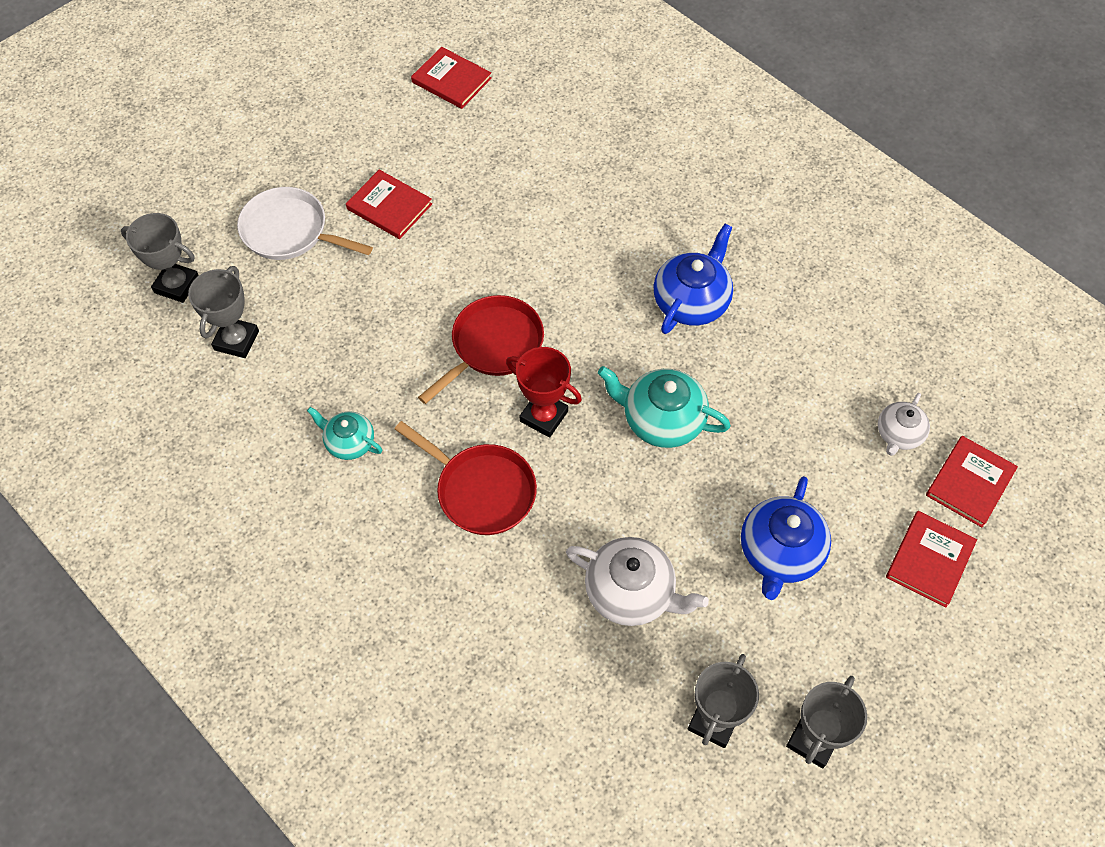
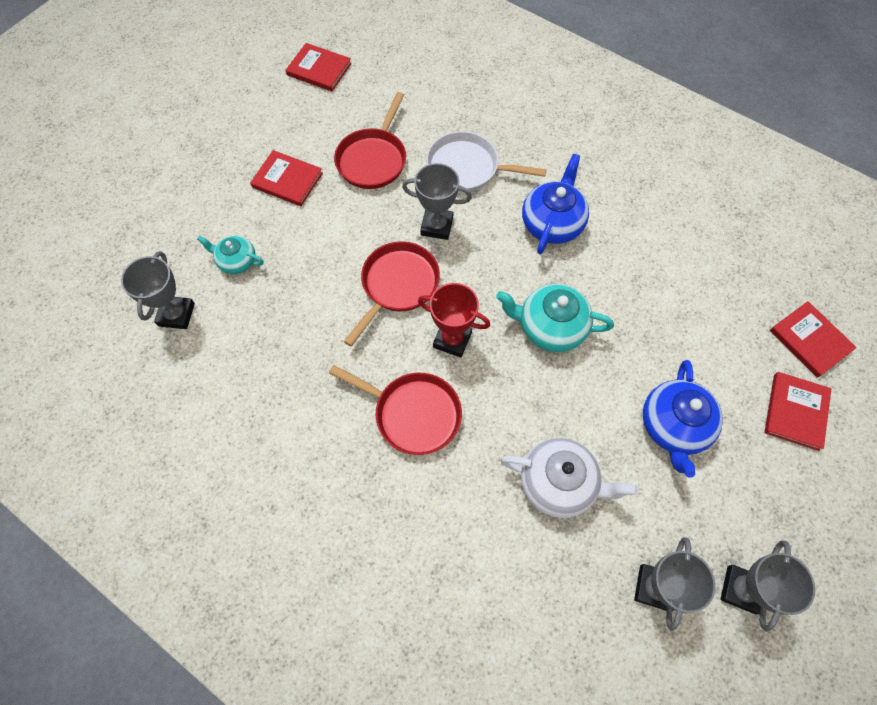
camera: 10 degrees left, 5 degrees up
grey trophy [121,213,199,303] -> grey trophy moved to [402,163,472,240]
white pan [237,187,373,260] -> white pan moved to [426,131,546,192]
turquoise teapot [307,407,383,460] -> turquoise teapot moved to [197,236,264,274]
white teapot [878,393,930,456] -> none
red book [926,436,1018,528] -> red book turned 60 degrees counterclockwise [770,301,857,378]
none -> red pan [334,92,406,189]

